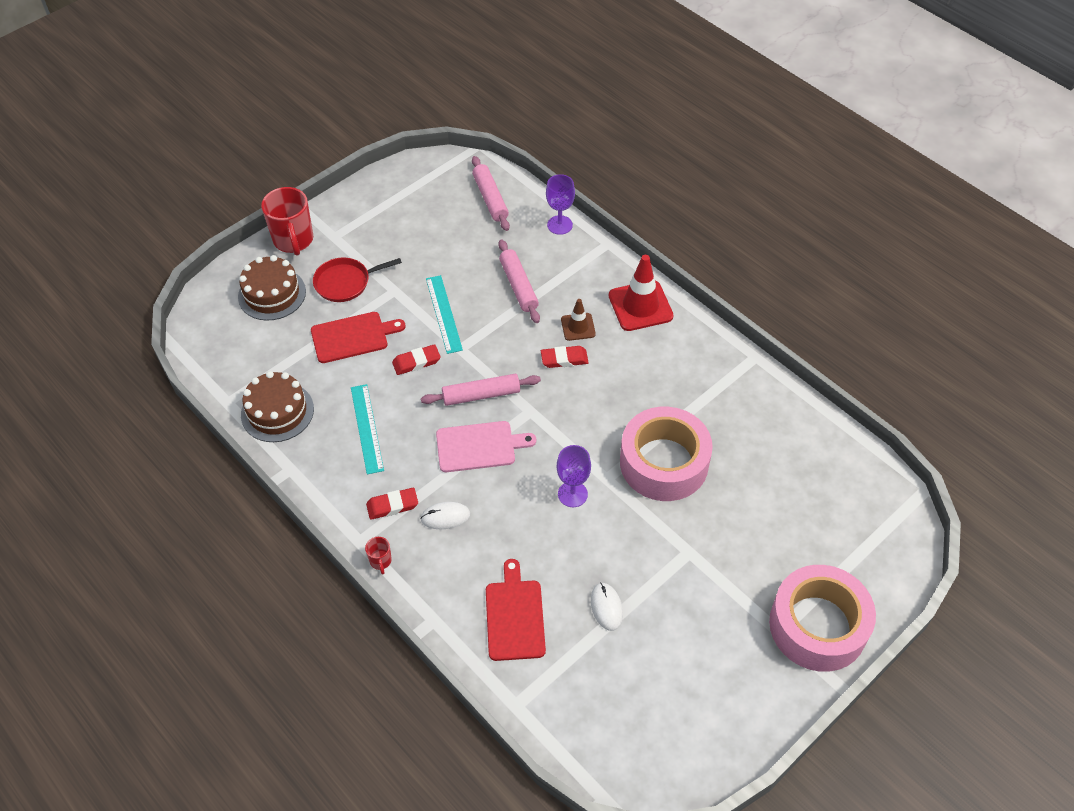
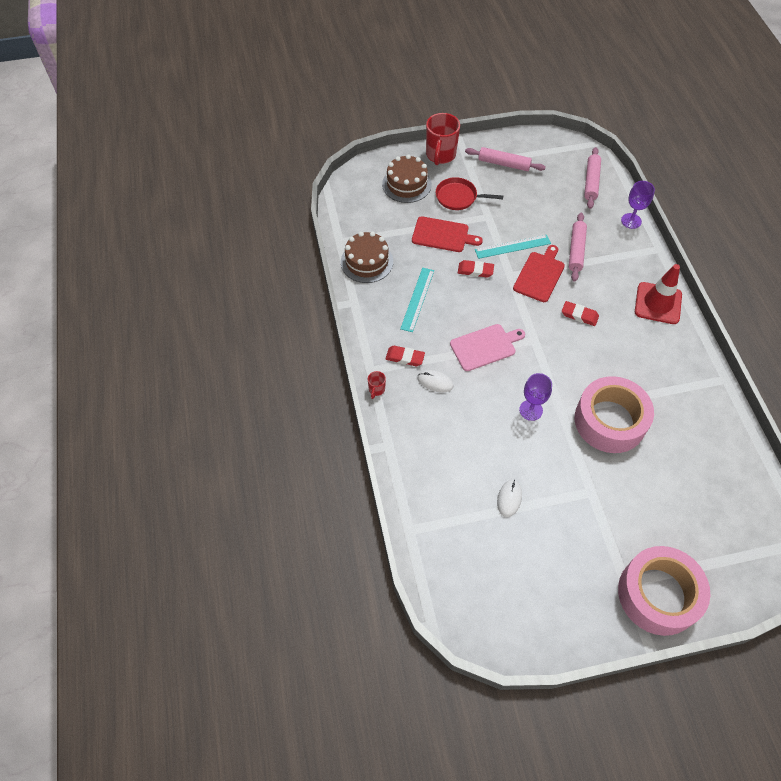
camera: 30 degrees right, 5 degrees up
pink rolling pin [421,374,541,406] -> pink rolling pin moved to [465,147,546,171]
turquoise ruler [426,275,463,354] -> turquoise ruler turned 60 degrees clockwise [475,235,551,259]
pink cutting board [436,421,536,472] -> pink cutting board turned 45 degrees counterclockwise [450,324,525,371]
red cutting board [486,559,546,661] -> red cutting board moved to [513,245,565,302]
brown traffic cone [561,299,596,341] -> none

